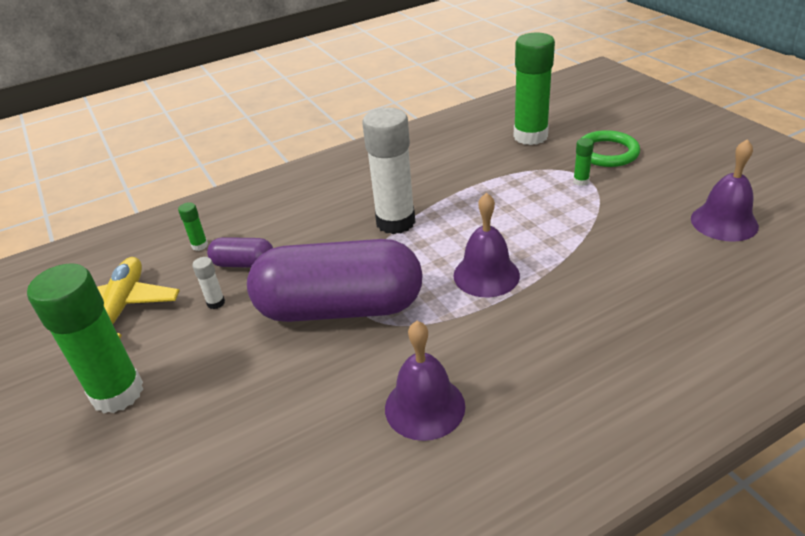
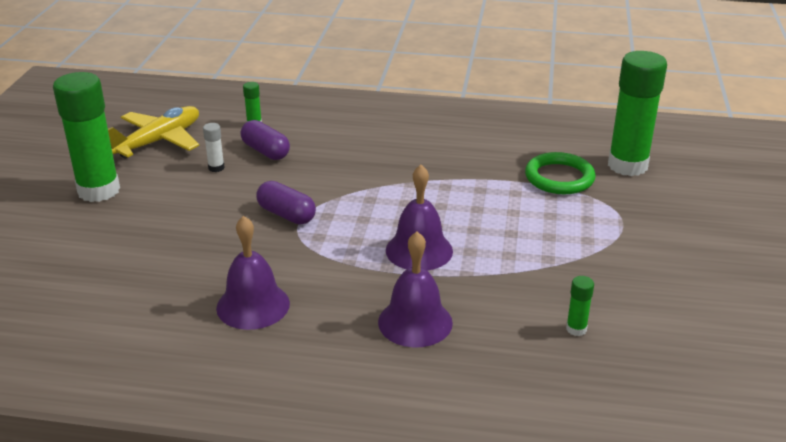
camera: 35 degrees right, 5 degrees down
purple capsule [247,239,423,322] -> purple capsule [256,181,316,224], size x0.44
white glue stick [362,108,415,234] -> none
green glue stick [573,138,594,186] -> green glue stick moved to [566,276,594,336]
green ring [580,130,640,167] -> green ring moved to [525,152,596,194]
purple bell [691,139,759,242] -> purple bell moved to [378,232,453,347]

